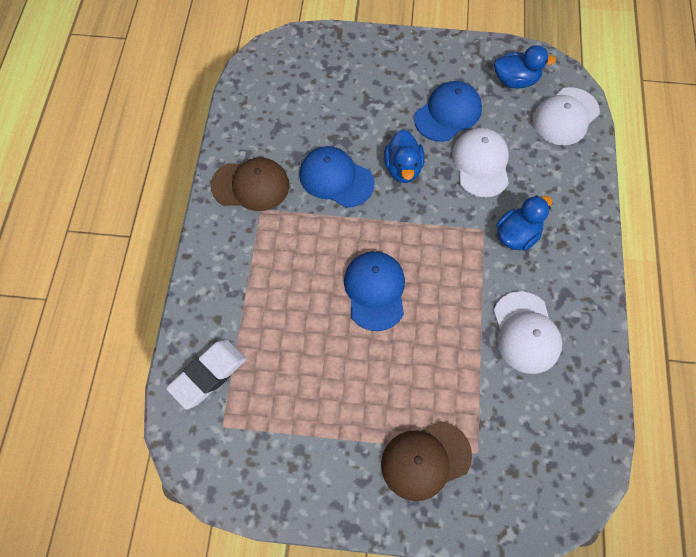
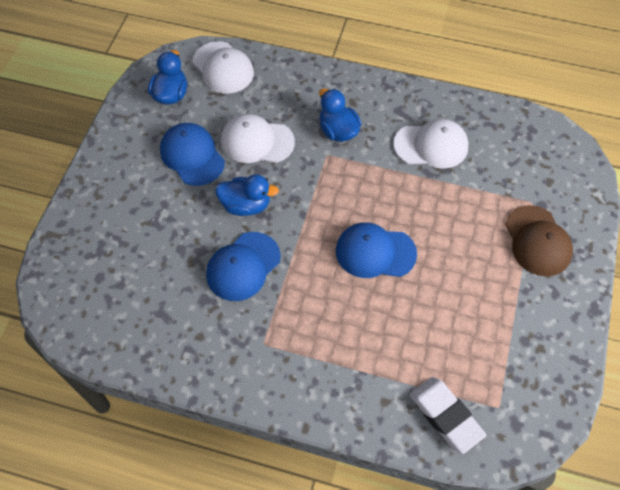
camera: 80 degrees left, 5 degrees down
brown cap [211,157,289,211] -> none

